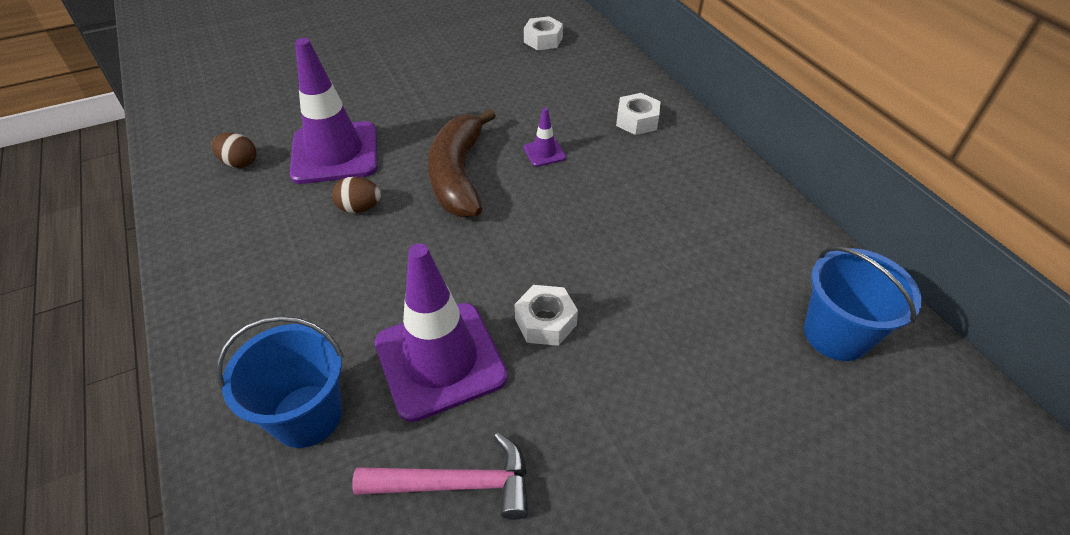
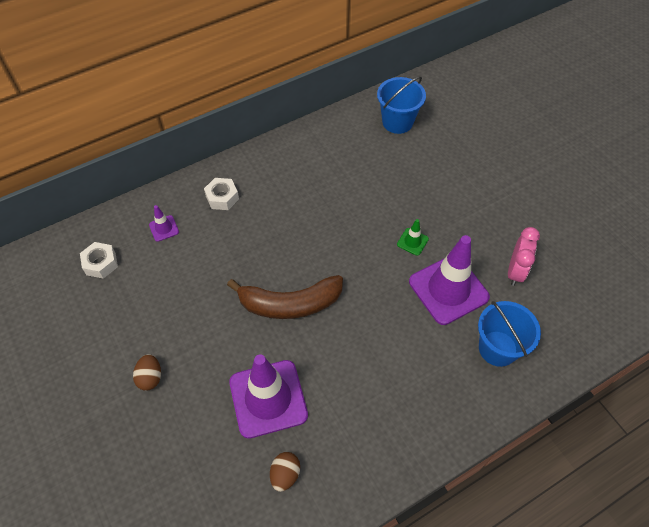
camera: 95 degrees left, 10 degrees up
brown egg [332,177,381,213] -> brown egg moved to [133,354,161,391]
pink hammer [352,432,528,520] -> pink clock [508,227,540,286]
white nut [514,285,578,346] -> green traffic cone [397,219,429,256]
purple traffic cone [524,108,566,167] -> purple traffic cone moved to [149,205,179,242]

